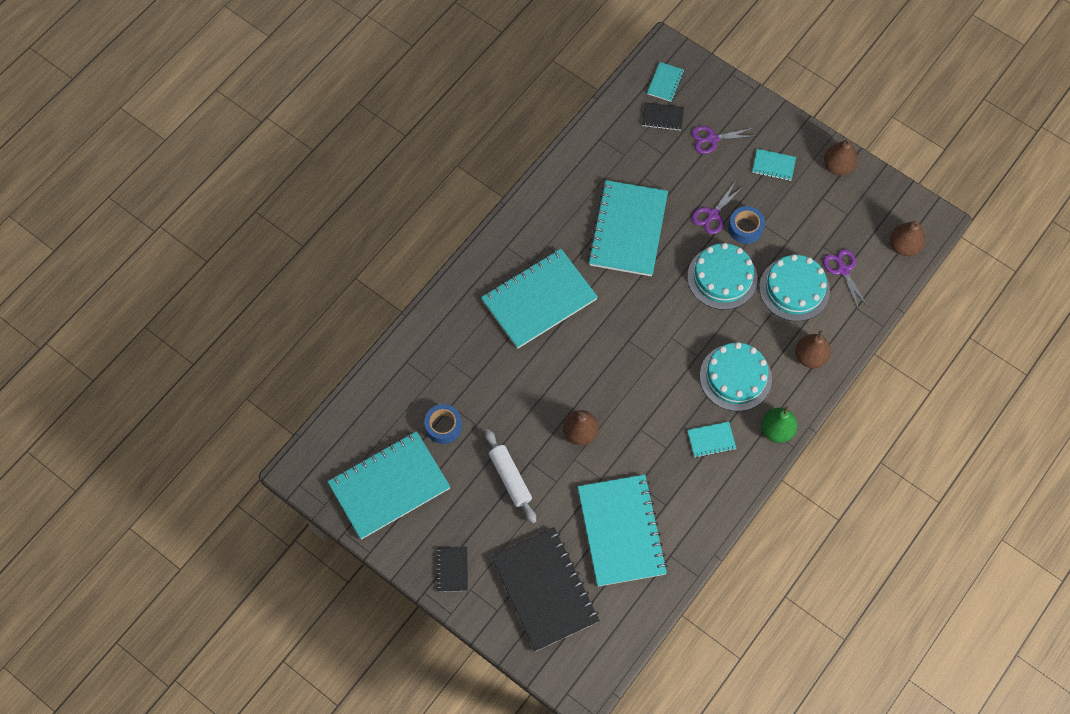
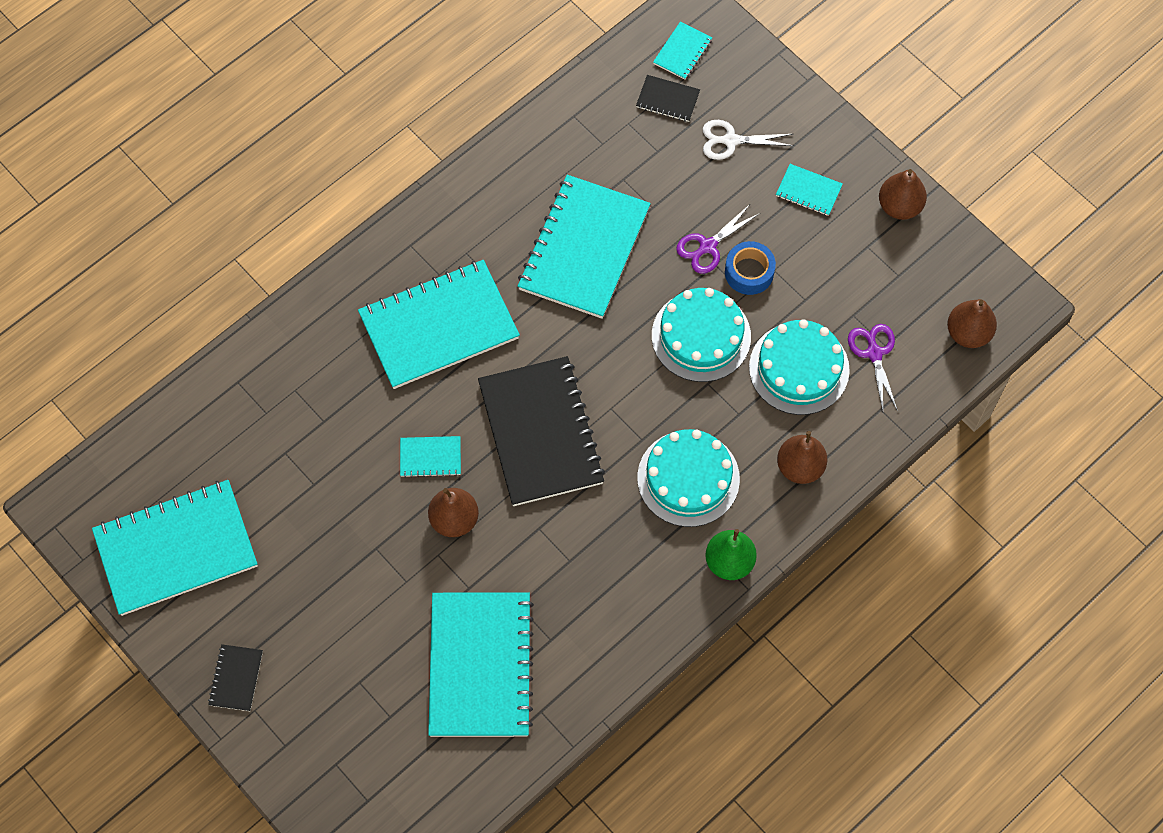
camera: 10 degrees right, 0 degrees up
blue tape [424,404,462,444] -> none
white rolling pin [485,429,536,524] -> none
black notebook [491,527,600,652] -> black notebook moved to [478,356,605,506]
turquoise notebook [687,422,736,458] -> turquoise notebook moved to [400,436,461,478]
purple scissors [691,126,754,154] -> white scissors [703,120,794,160]

